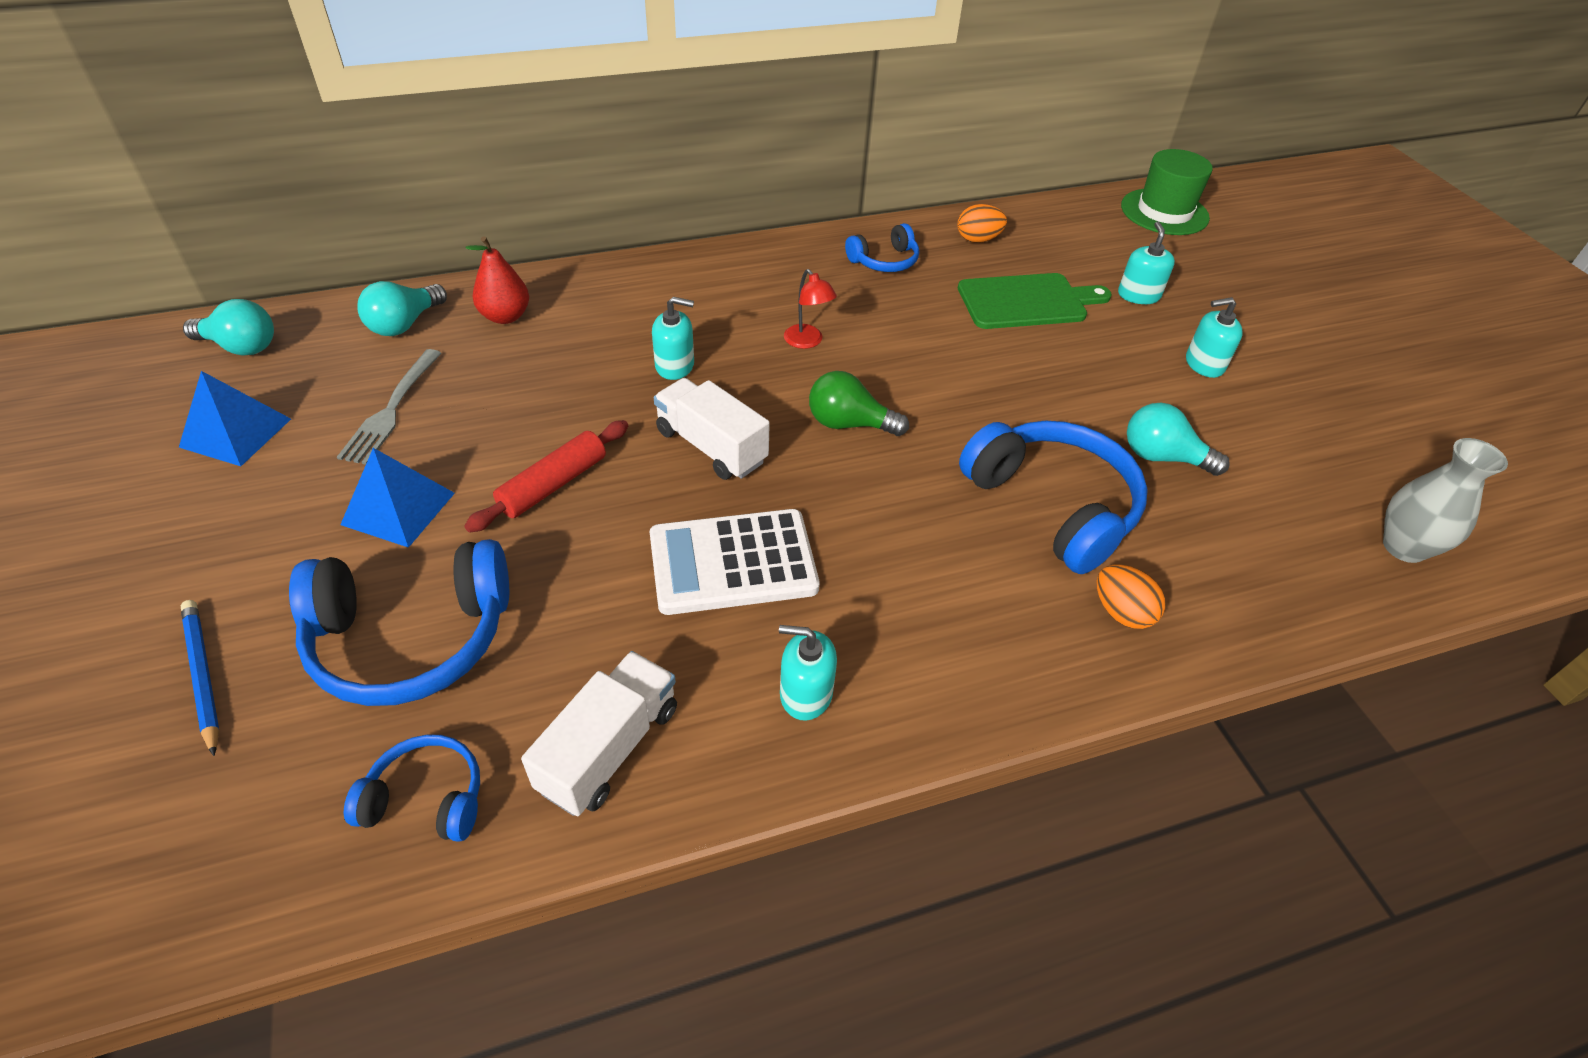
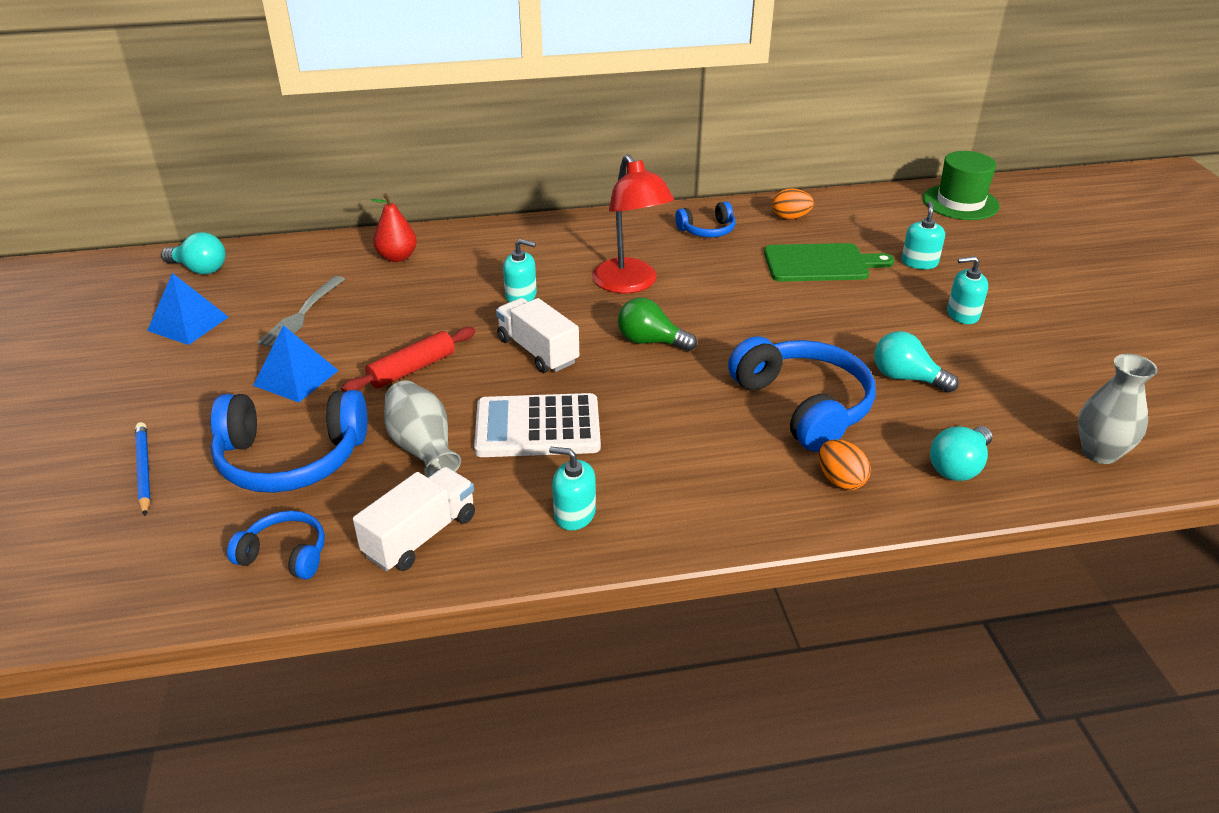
camera: 10 degrees right, 10 degrees down
turquoise light bulb [357,281,447,336] -> turquoise light bulb moved to [930,426,993,481]
red lamp [784,269,837,349] -> red lamp [592,154,674,293], size x2.07
none -> grey vase [384,380,461,477]

